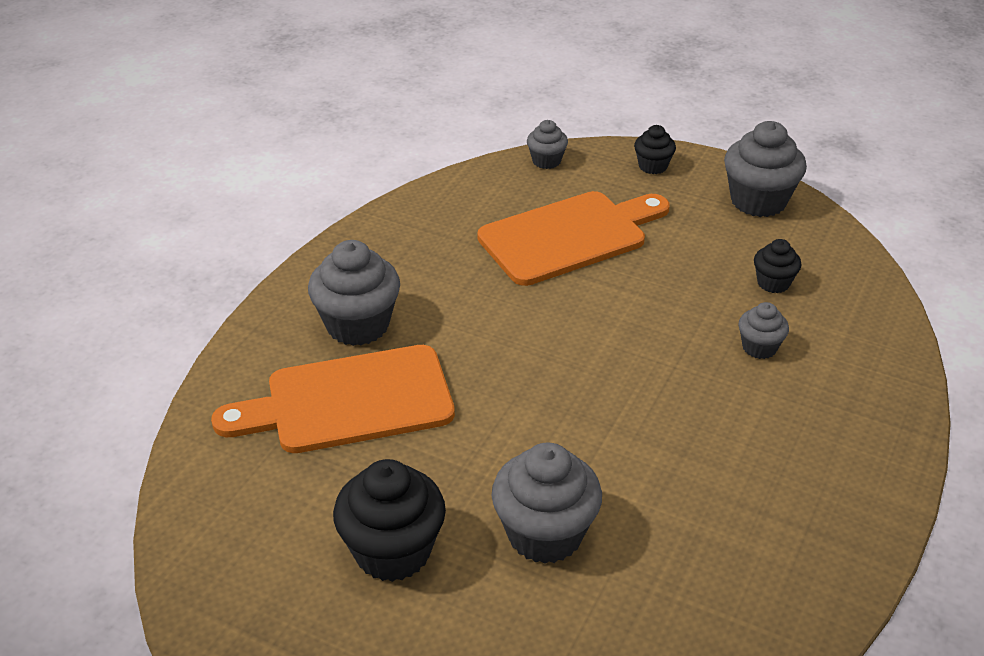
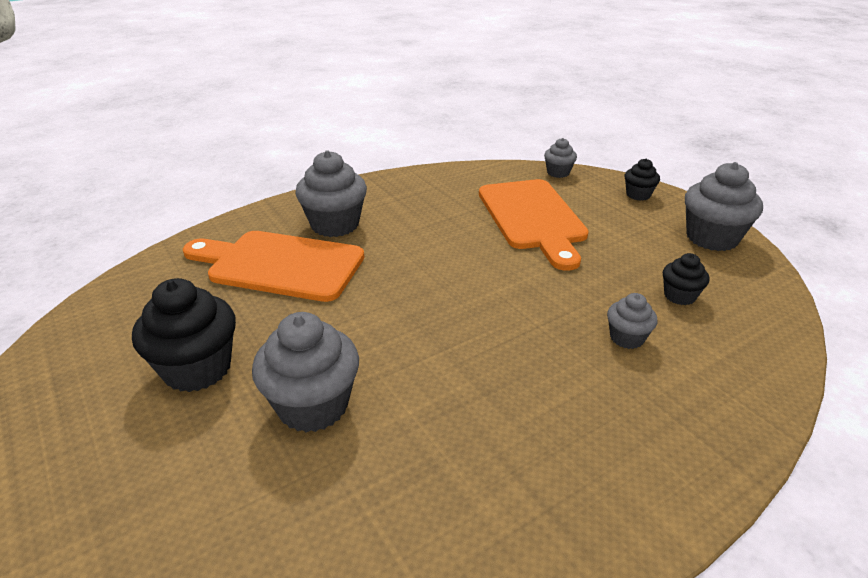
camera: 30 degrees right, 5 degrees down
orange cutting board [477,191,670,286] -> orange cutting board turned 75 degrees clockwise [479,179,589,271]

